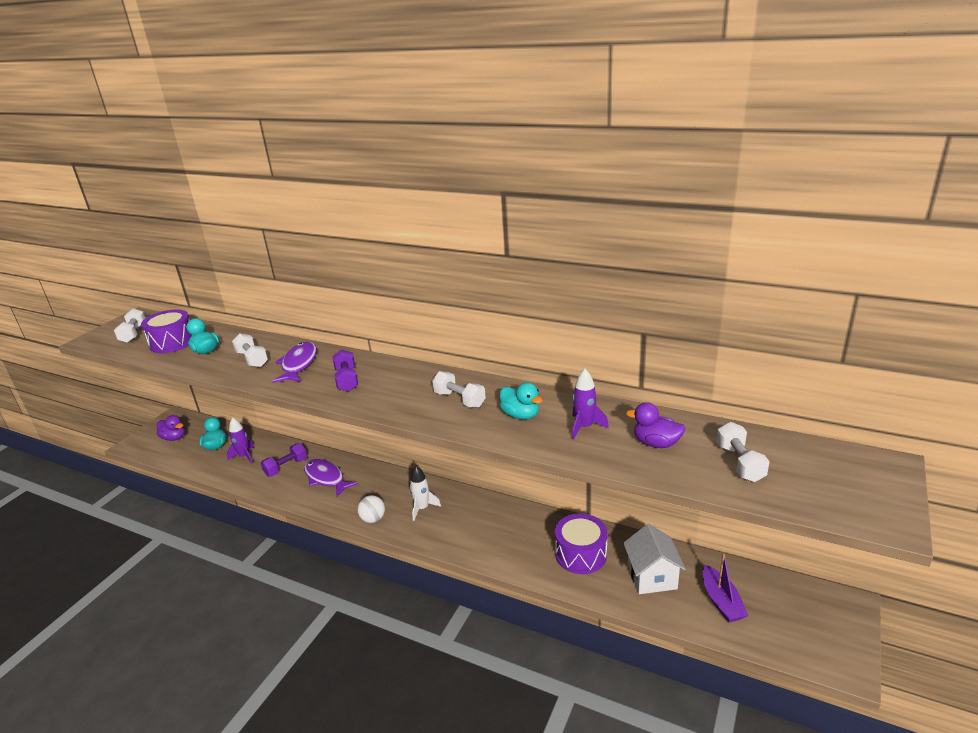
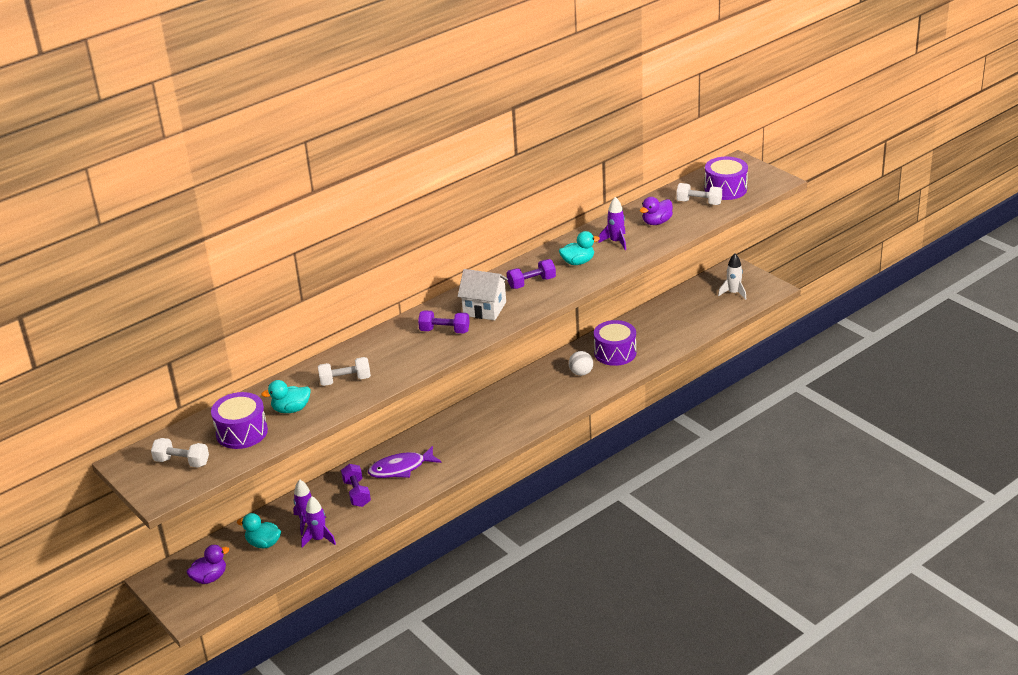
camera: 65 degrees left, 5 degrees up
purple fish [272,342,317,383] -> none
white ball [358,495,385,523] -> white ball moved to [569,351,593,376]
white rocket [410,466,441,521] -> white rocket moved to [718,254,746,300]
white dumbbell [432,371,486,408] -> purple dumbbell [507,259,556,289]
white house [623,524,686,594] -> white house moved to [458,269,508,320]
purple boat [703,554,749,622] -> none
none -> purple rocket [301,496,336,548]
none -> purple drum [705,157,748,200]

